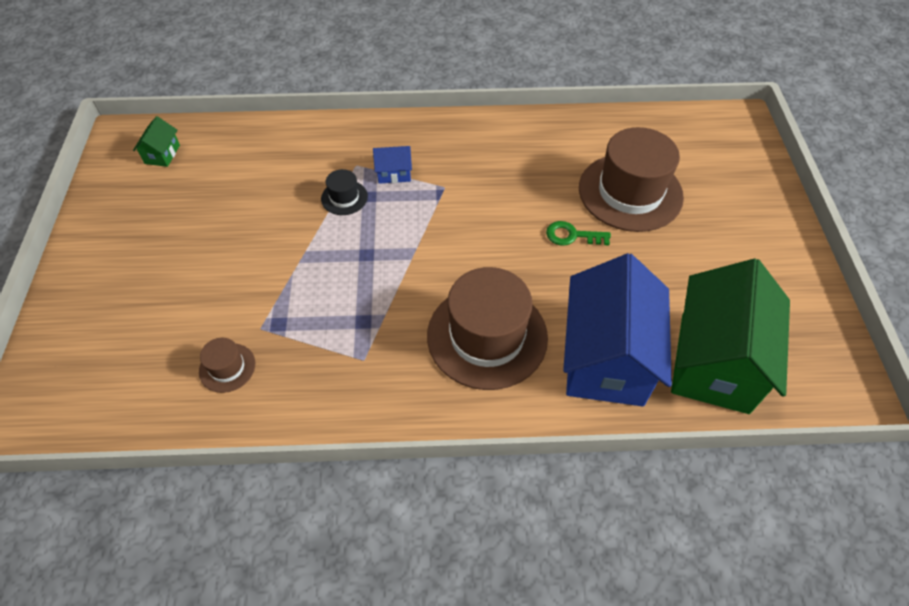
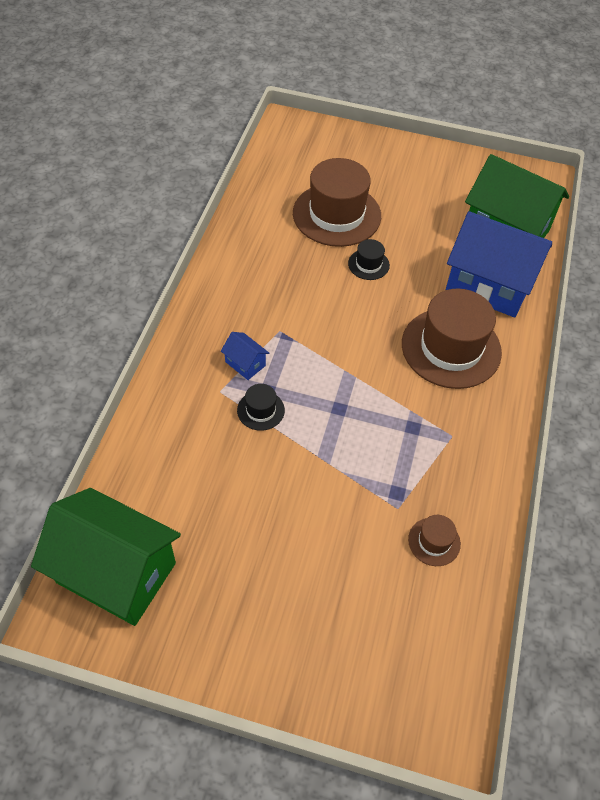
camera: 75 degrees left, 0 degrees up
green house [133,116,180,167] -> green house [31,488,181,626], size x2.45
blue house [373,146,412,184] -> blue house turned 60 degrees counterclockwise [221,332,270,380]
green key [546,221,611,246] -> black hat [348,239,390,280]

